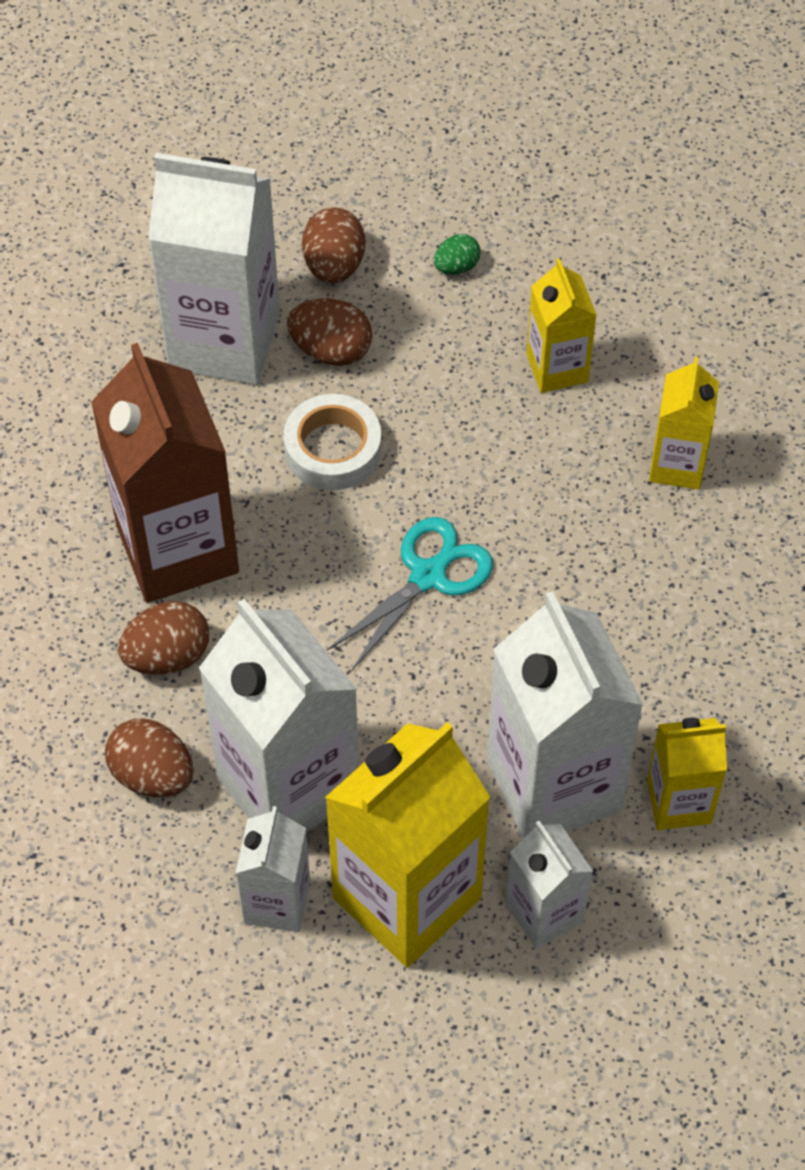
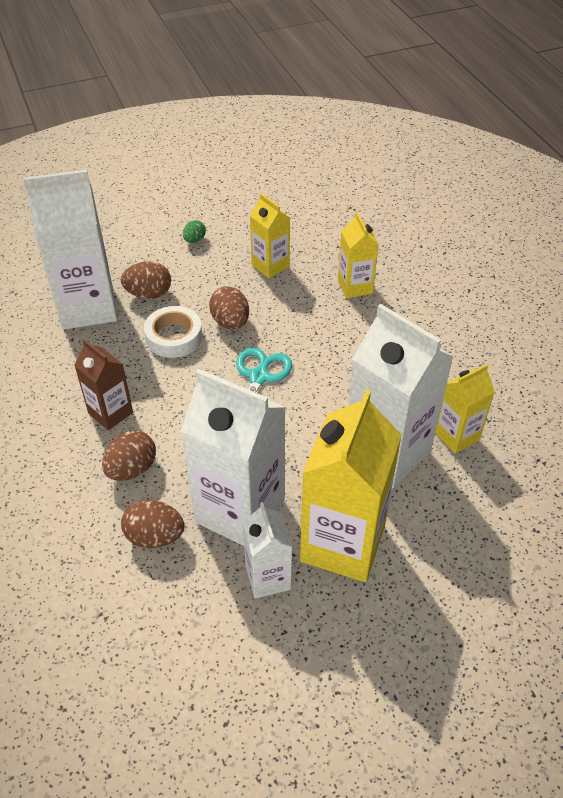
camera: 25 degrees left, 10 degrees down
brown carton [91,343,239,603] -> brown carton [74,339,133,430], size x0.54
brown egg [302,208,365,284] -> brown egg moved to [209,286,249,330]
white carton [506,821,594,949] -> none

